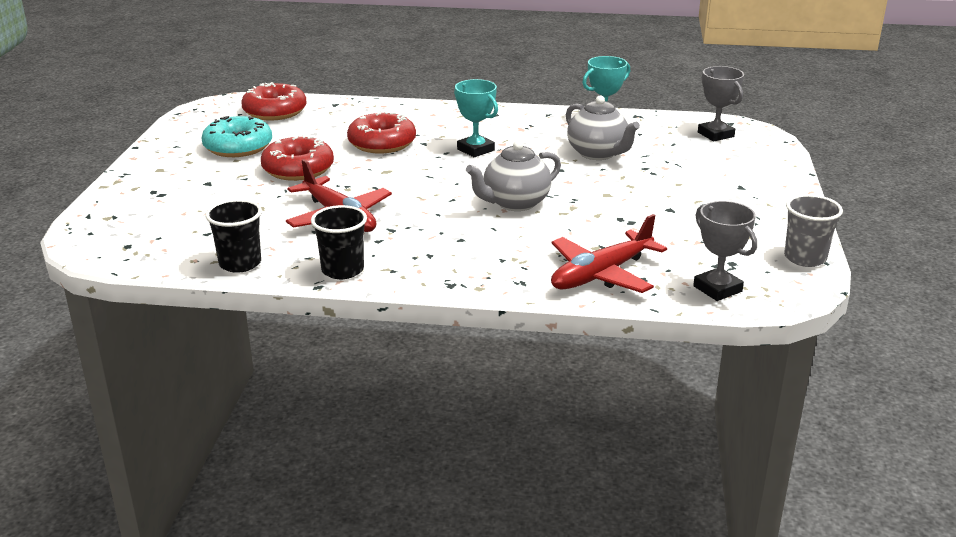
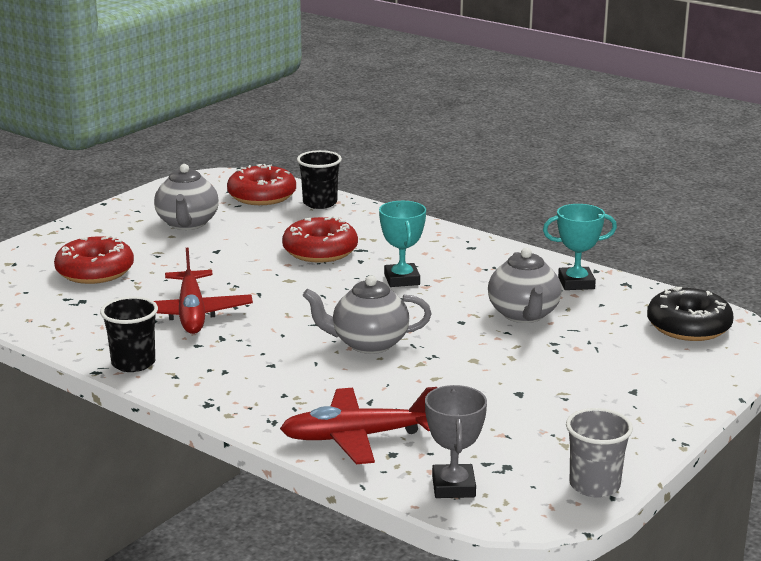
camera: 30 degrees right, 5 degrees down
turquoise donut [202,116,272,157] -> grey teapot [154,164,219,230]
black cup [205,199,262,273] -> black cup moved to [297,150,342,209]
red donut [261,135,334,181] -> red donut moved to [54,235,134,284]
grey trophy [698,66,744,141] -> black donut [647,287,734,341]

